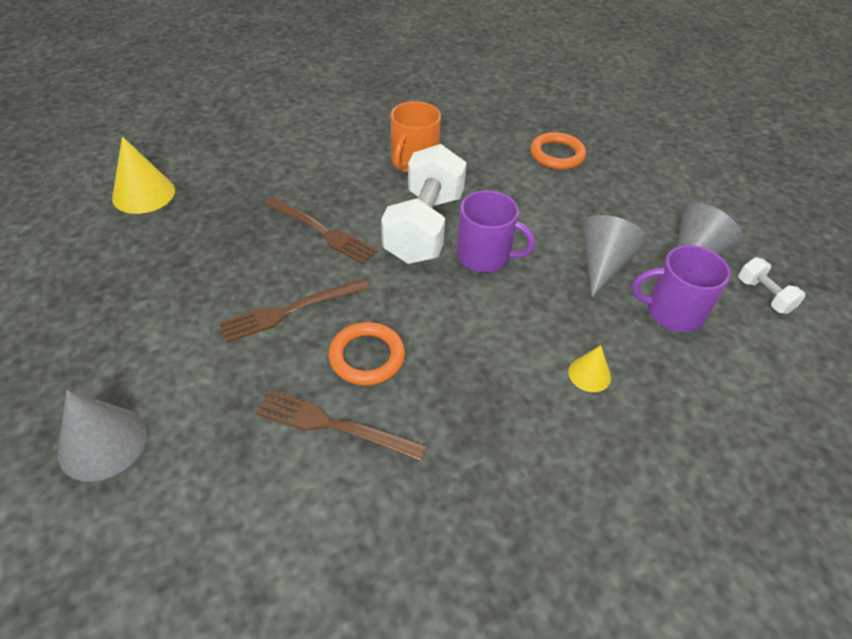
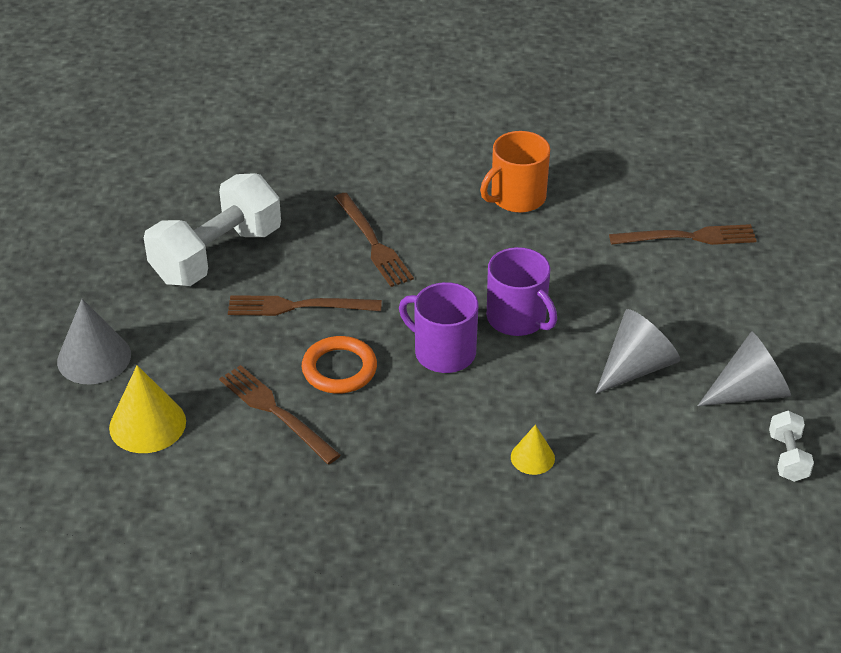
camera: 30 degrees right, 5 degrees down
yellow cone [112,136,175,214] -> yellow cone moved to [109,365,186,453]
white dumbbell [381,144,467,264] -> white dumbbell moved to [144,173,281,286]
orange ring [530,132,586,170] -> brown fork [609,224,757,245]
purple mug [632,245,731,332] -> purple mug moved to [399,282,478,373]

